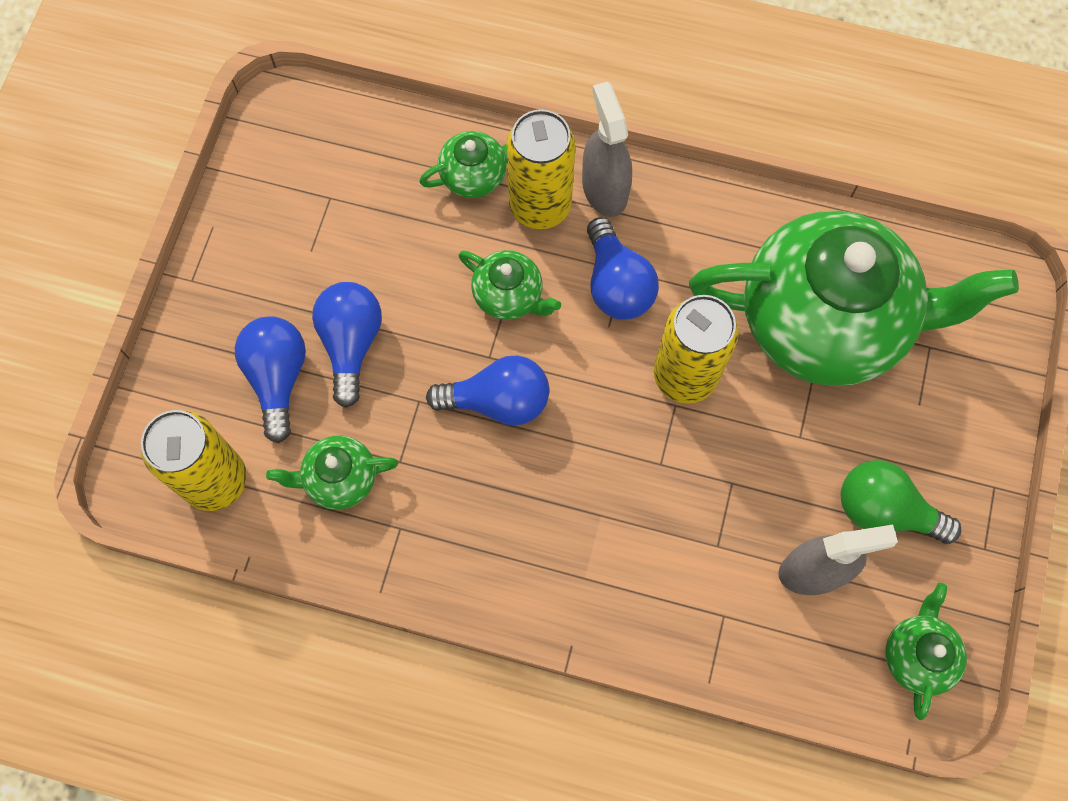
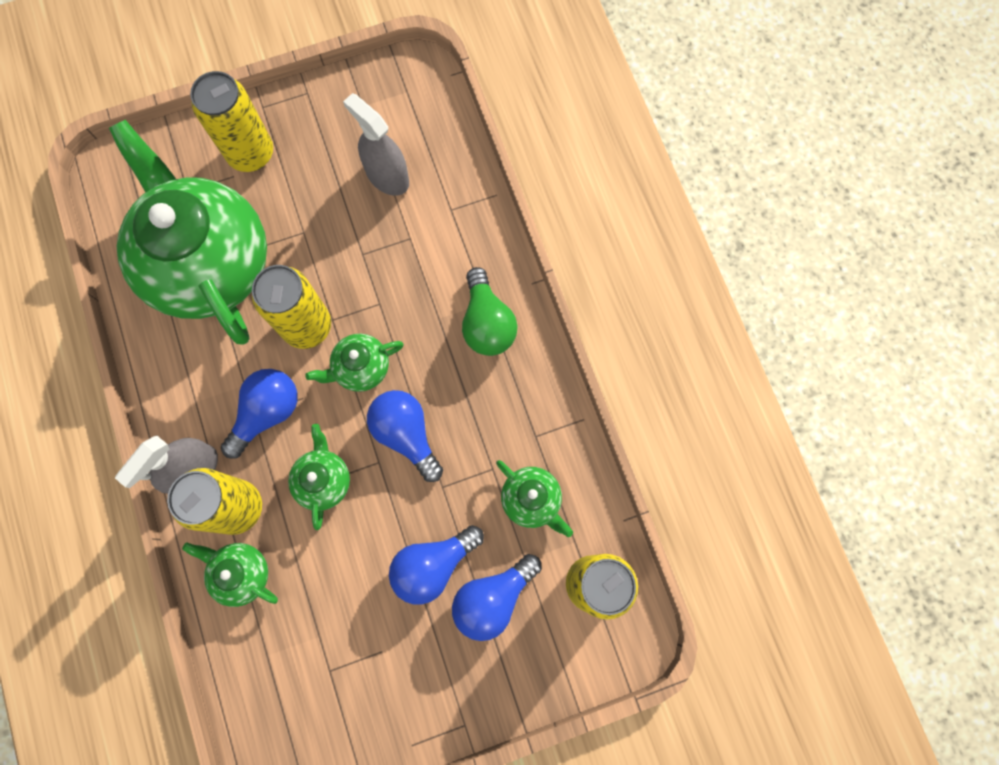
camera: 125 degrees left, 5 degrees up
green light bulb [841,460,961,544] -> green light bulb moved to [462,267,518,356]
green teapot [886,583,967,720] -> green teapot moved to [305,334,404,392]
none -> yellow can [190,71,273,172]

